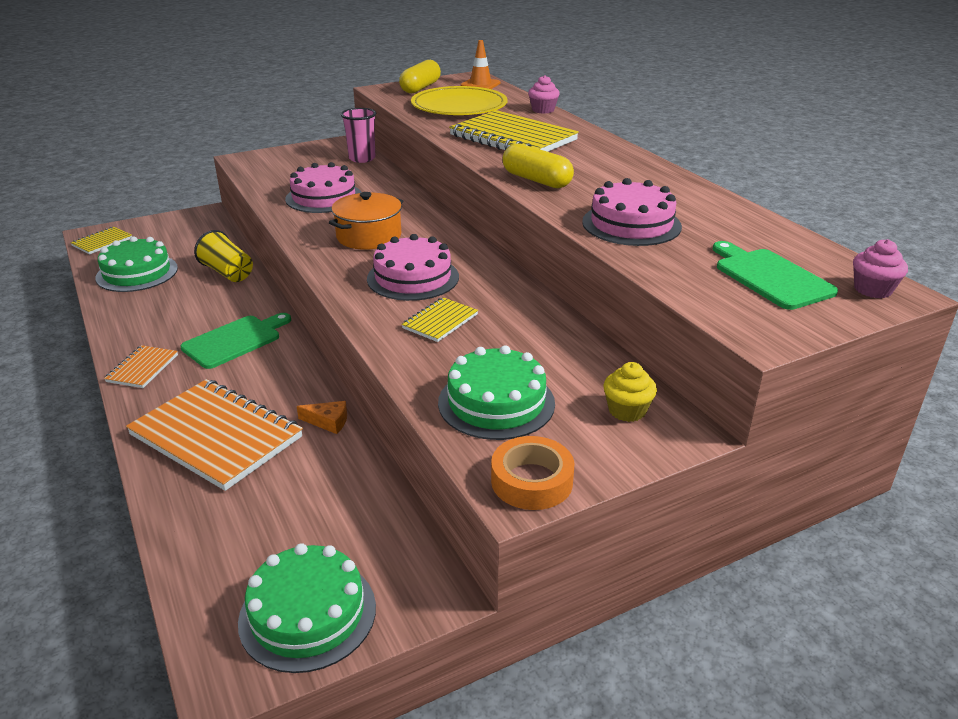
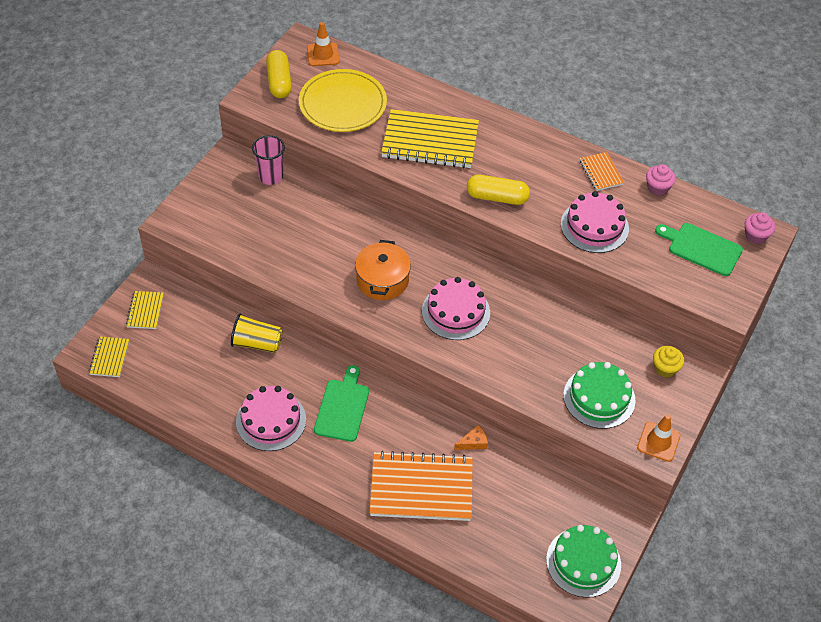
camera: 35 degrees left, 20 degrees up
green cake [95,236,178,292] -> none
orange notebook [104,345,178,388] -> orange notebook moved to [580,152,624,191]
pink cake [285,162,362,213] -> pink cake moved to [236,386,306,451]
yellow notebook [401,297,478,342] -> yellow notebook moved to [126,291,164,329]
orange tape [491,436,574,510] -> orange traffic cone [637,414,680,462]
pink cupcake [528,75,560,114] -> pink cupcake moved to [646,164,676,196]

